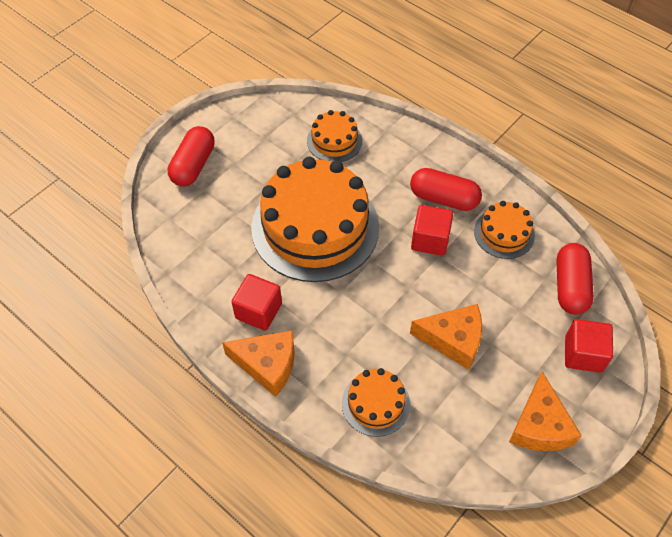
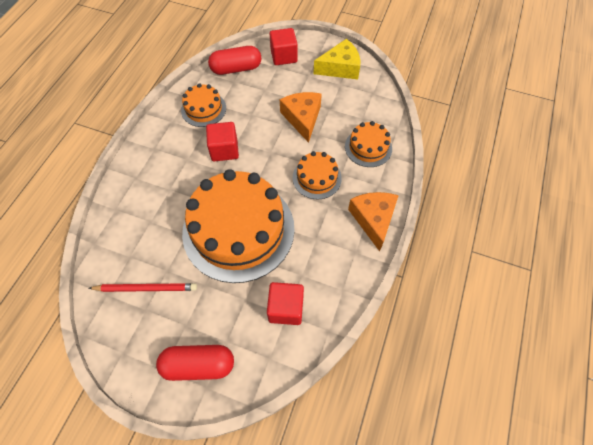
camera: 110 degrees left, 5 degrees up
red cube [232,274,282,331] -> red cube moved to [267,282,304,325]
orange cake [307,110,362,162] -> orange cake moved to [293,151,342,199]
red capsule [410,168,482,211] -> none
orange cheese [509,372,582,451] -> yellow cheese [314,39,360,79]
none -> red pencil [89,283,197,292]

